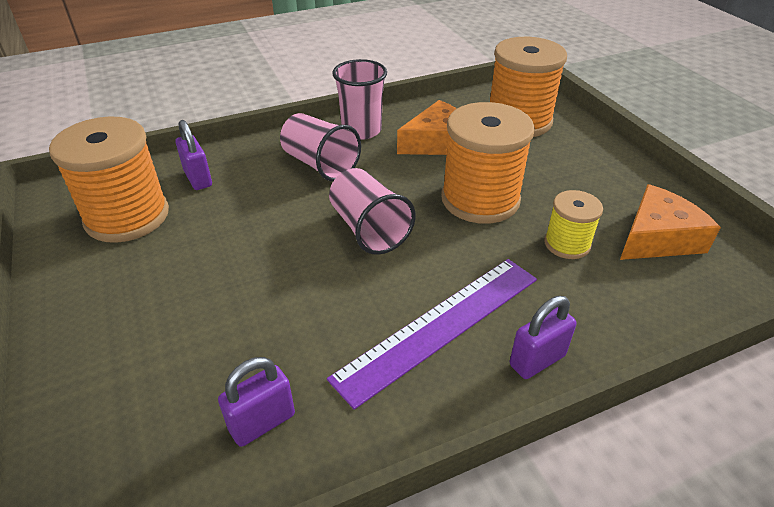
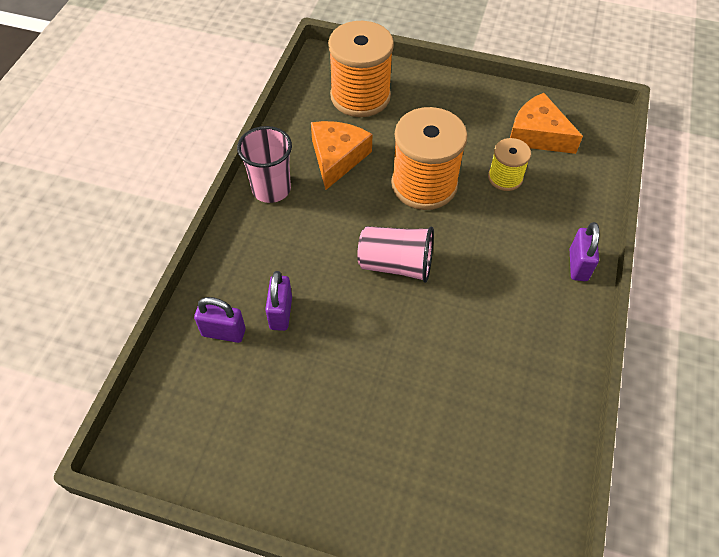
camera: 50 degrees left, 15 degrees up
orange spool [49,117,169,243] -> none
purple padlock [218,357,295,447] -> purple padlock moved to [265,271,292,331]
pink cup [280,113,361,181] -> none
purple ruler [327,259,537,410] -> none
orange cheese [620,184,721,260] -> orange cheese turned 60 degrees counterclockwise [510,93,583,154]

